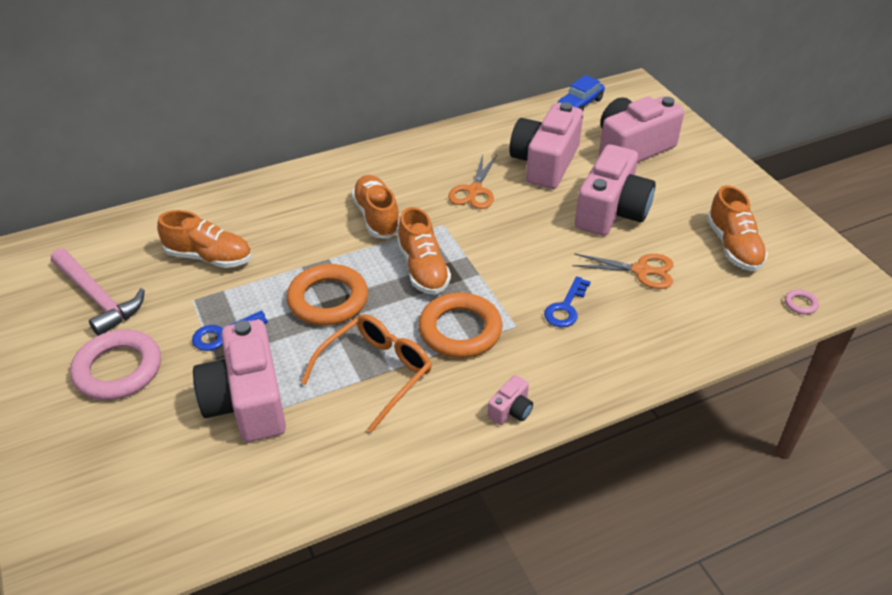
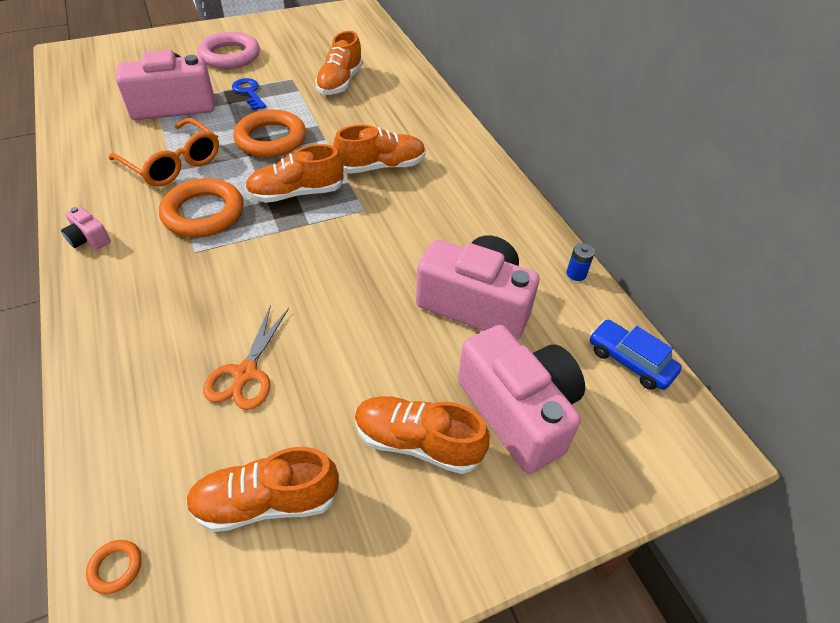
camera: 90 degrees right, 5 degrees up
pink hammer [51,248,145,336] -> none
orange scissors [448,155,497,209] -> none
blue key [544,276,591,327] -> none
pink camera [575,144,656,236] -> none
pink ring [785,289,819,315] -> orange ring [86,540,142,594]
none -> orange shoe [355,396,490,474]
none -> blue battery [567,243,595,281]

